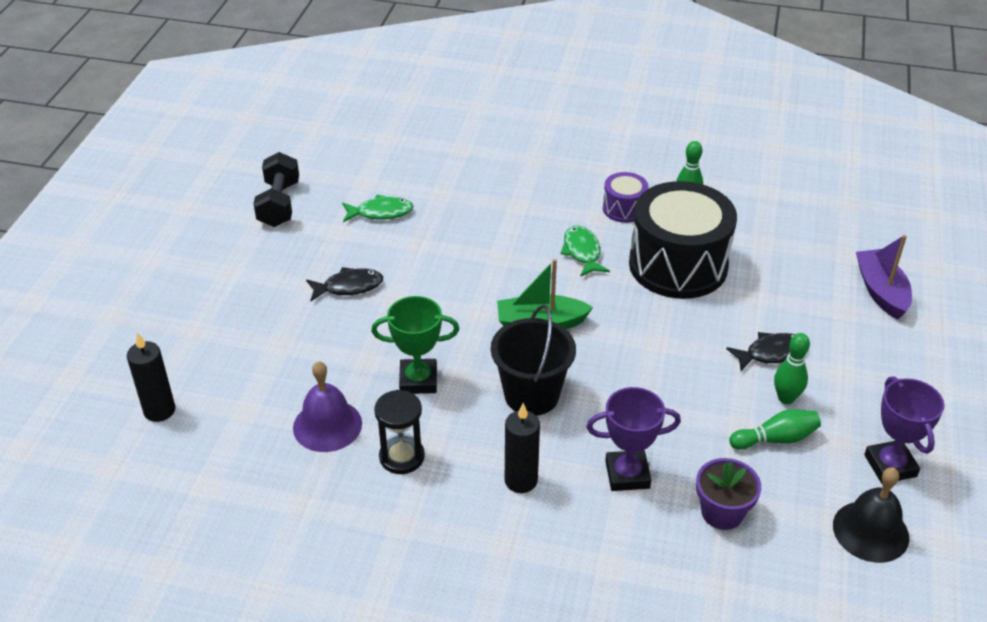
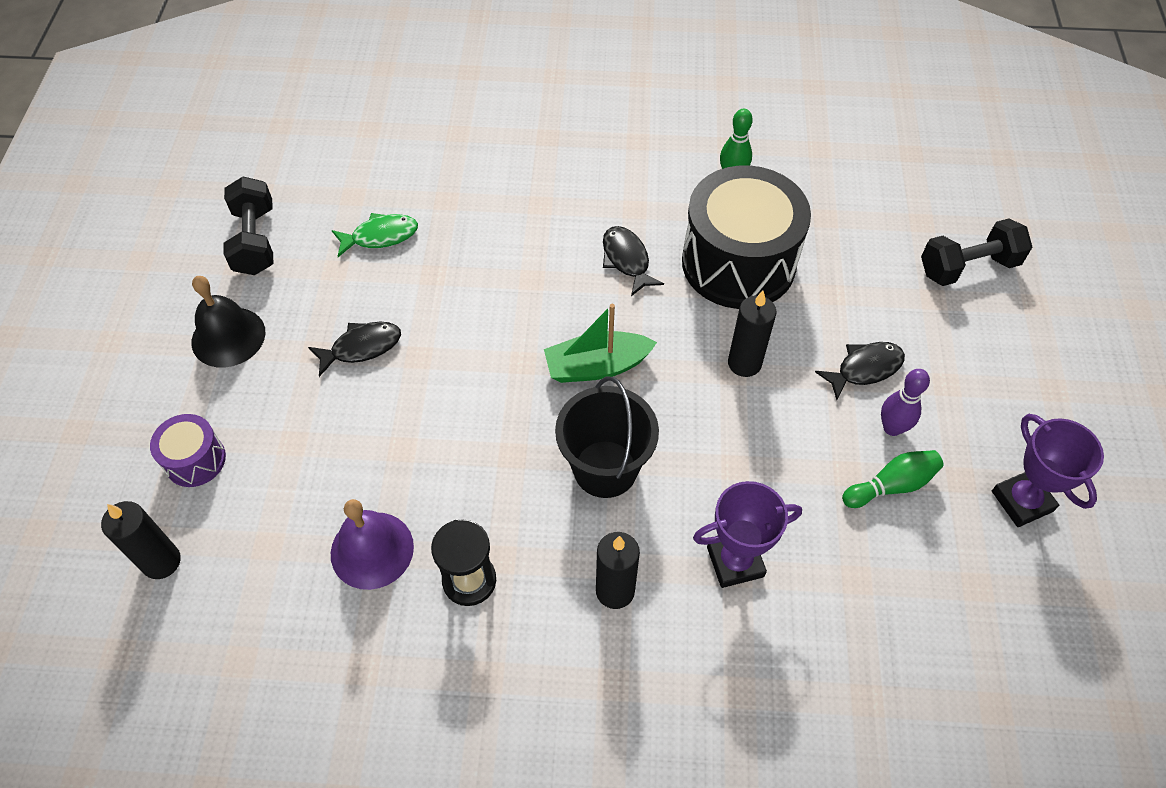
camera: 10 degrees left, 15 degrees up
green trophy [371,296,459,394] -> none
green fish [561,226,610,277] -> black fish [603,226,664,296]
purple drum [603,172,648,223] -> purple drum moved to [150,414,226,487]
purple flower pot [696,458,761,530] -> none
green bowling pin [774,333,810,404] -> purple bowling pin [881,369,930,436]
black bell [833,467,909,563] -> black bell moved to [192,276,265,368]
purple boat [856,235,912,319] -> black dumbbell [921,219,1032,286]
none -> black candle [728,291,776,377]

